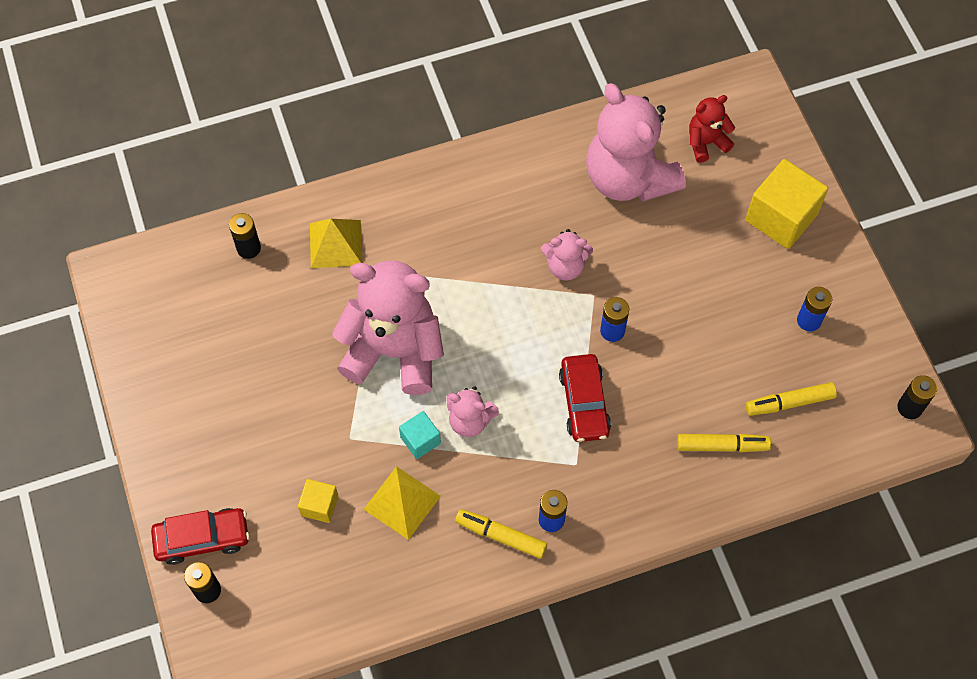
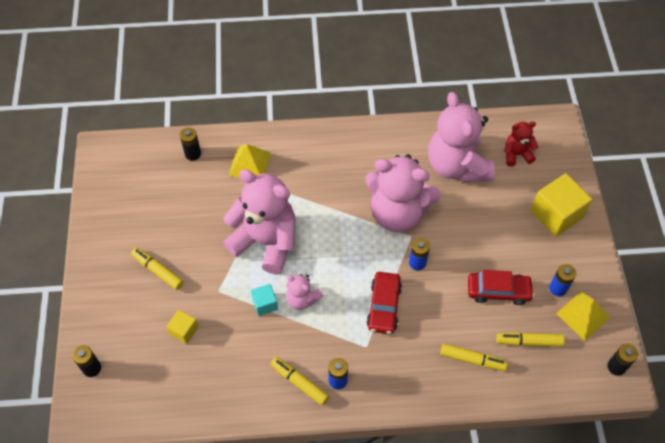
camera: 15 degrees right, 5 degrees down
red car [151,508,250,565] -> red car moved to [468,270,534,305]
yellow pyramid [363,466,441,540] -> yellow pyramid moved to [556,291,611,341]
pink teddy bear [541,229,593,281] -> pink teddy bear [365,154,441,232], size x2.08
none -> yellow marker [131,247,184,290]

